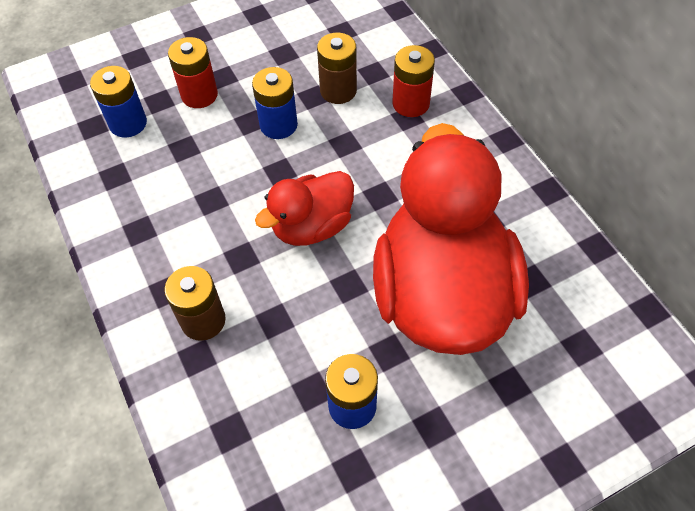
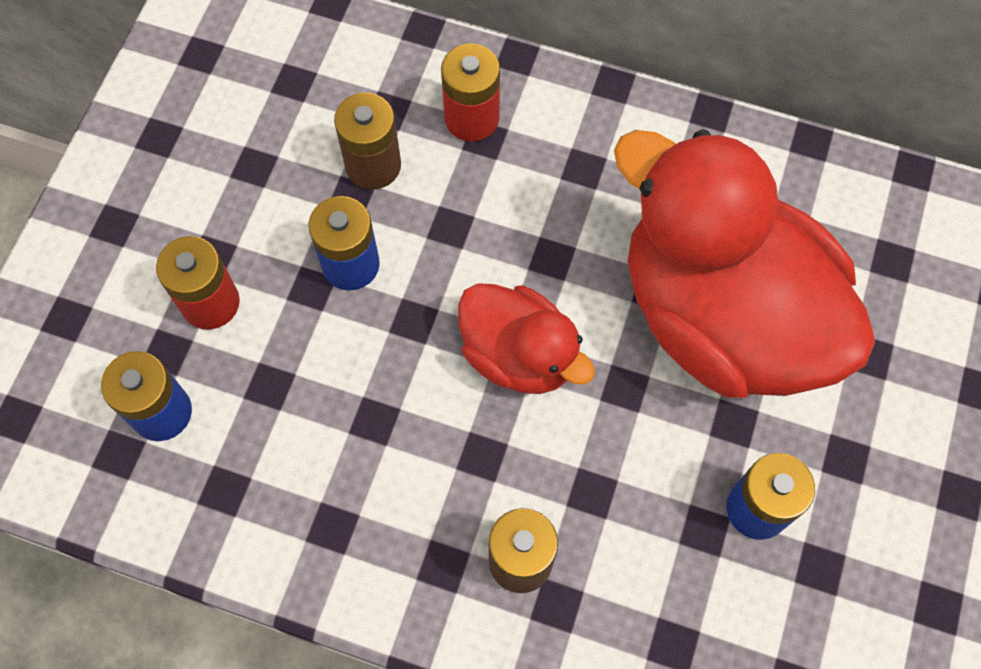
camera: 45 degrees left, 10 degrees up
red duck [255,171,354,246] -> red duck turned 60 degrees counterclockwise [458,283,595,394]

